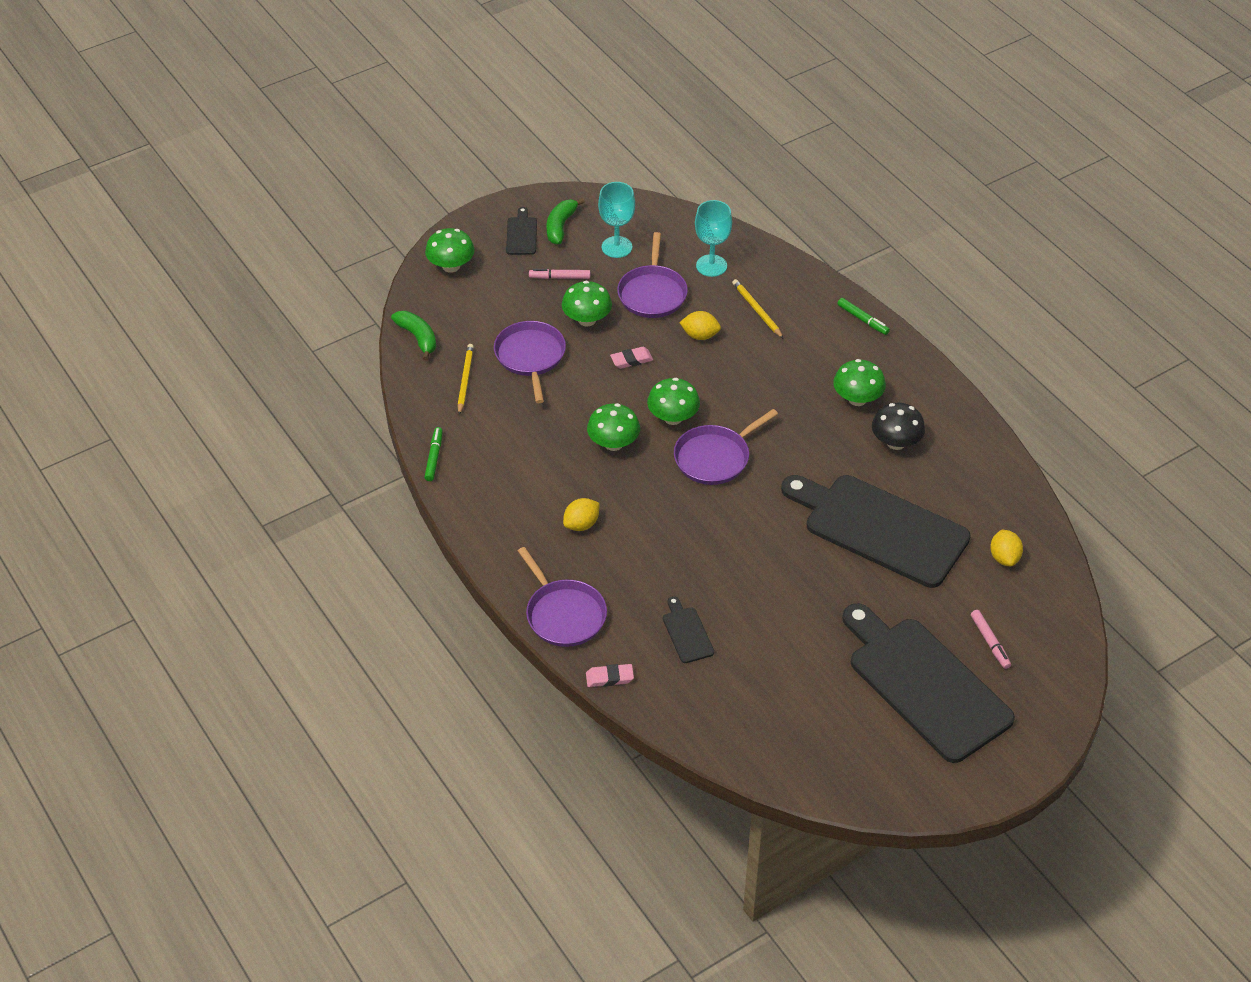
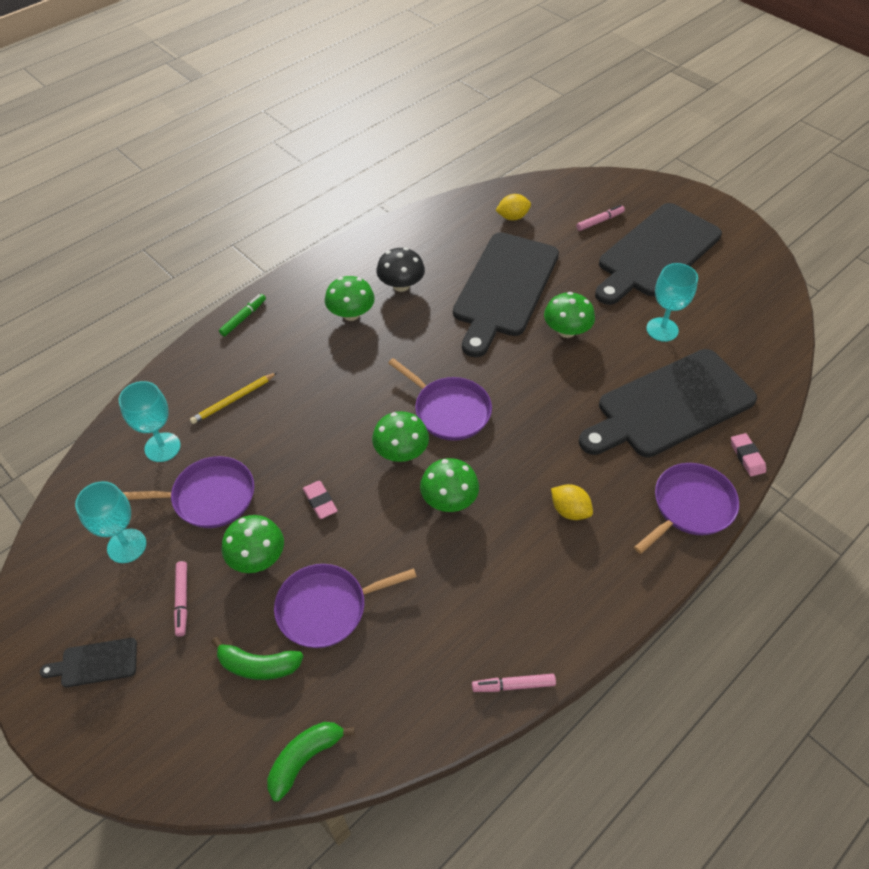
camera: 100 degrees left, 5 degrees up
green marker [424,427,443,481] -> pink marker [472,674,556,692]
green mushroom [425,228,475,272] -> green mushroom moved to [544,292,595,338]
yellow pencil [457,344,474,415] -> none
green banana [546,198,585,244] -> green banana moved to [211,637,304,680]
black cutting board [663,596,714,663] -> black cutting board [579,349,757,457], size x2.49
yellow lemon [679,311,721,340] -> none
none -> turquoise goblet [646,263,698,342]

